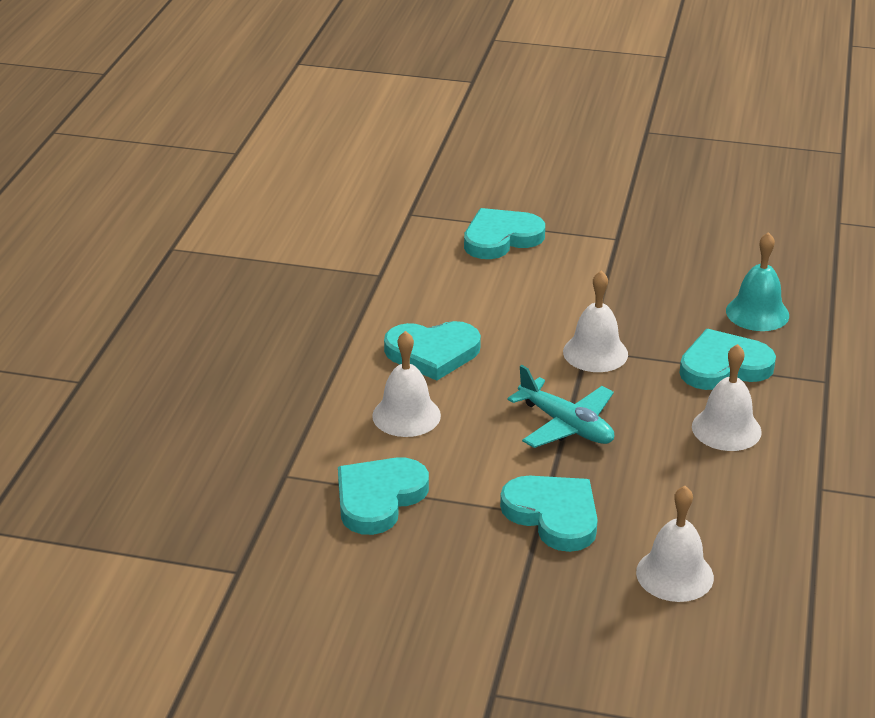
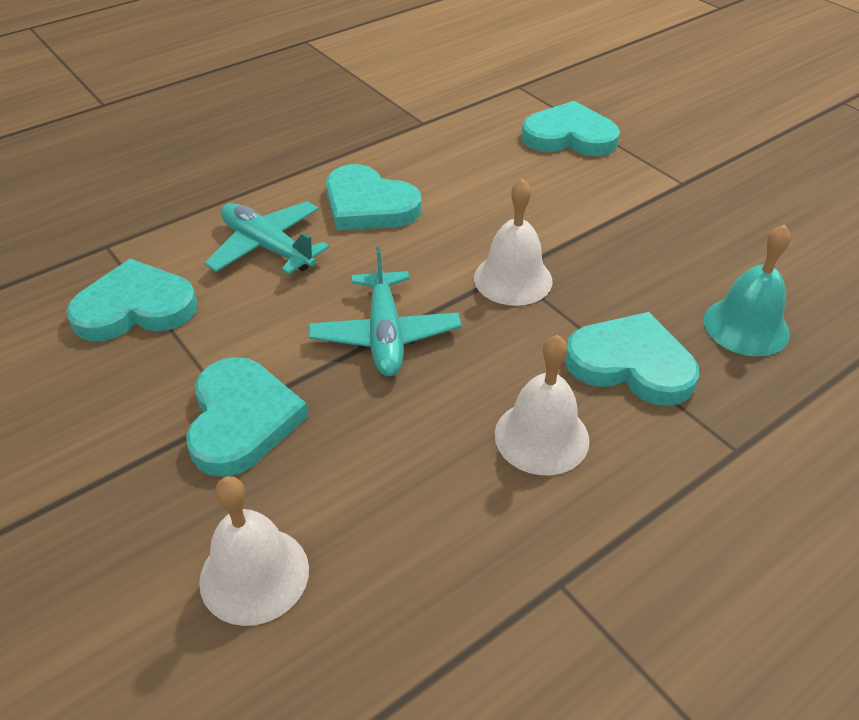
camera: 40 degrees right, 10 degrees up
white bell [372,331,441,437] -> turquoise plane [205,201,329,274]

